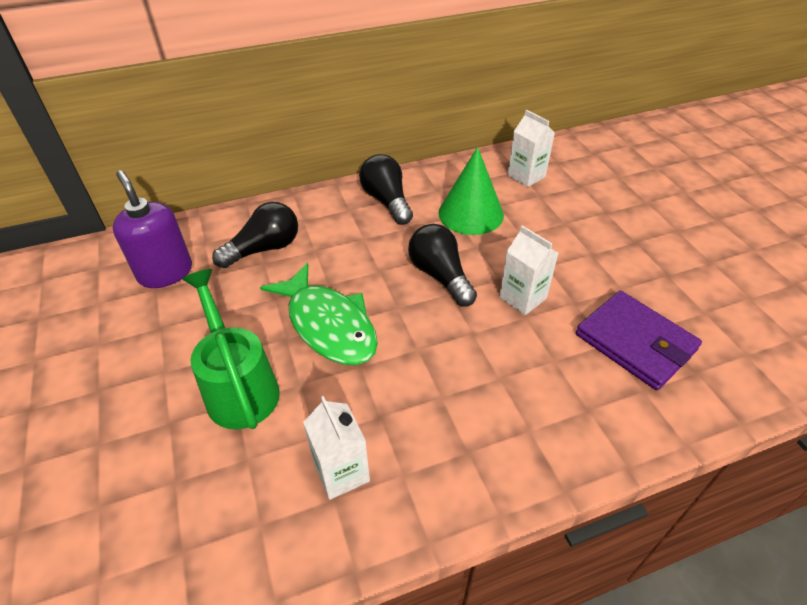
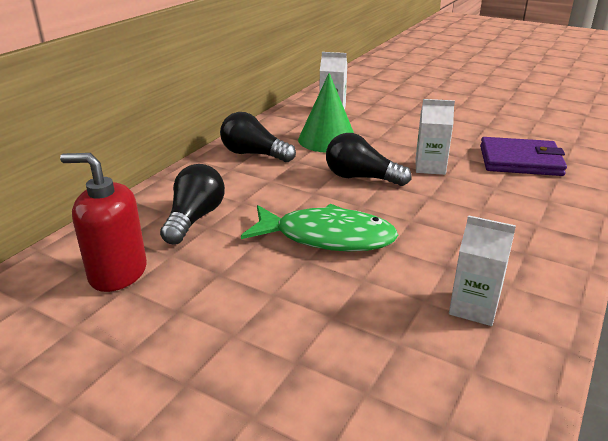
camera: 40 degrees left, 15 degrees down
purple soap dispenser [112,170,192,288] -> red soap dispenser [60,153,147,292]
green watering can [182,269,280,429] -> none

